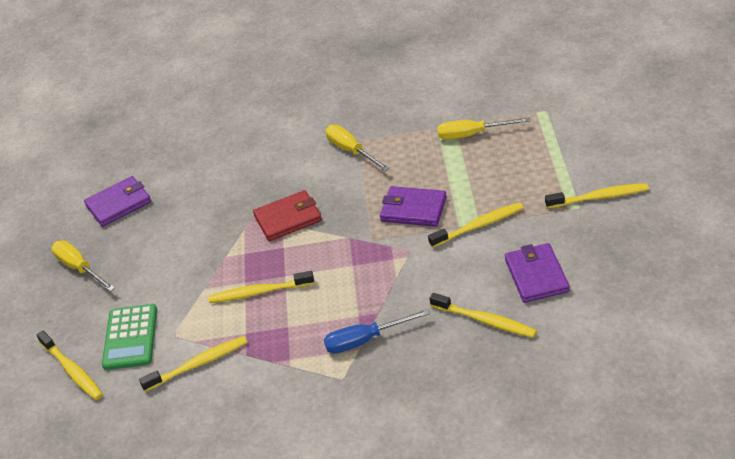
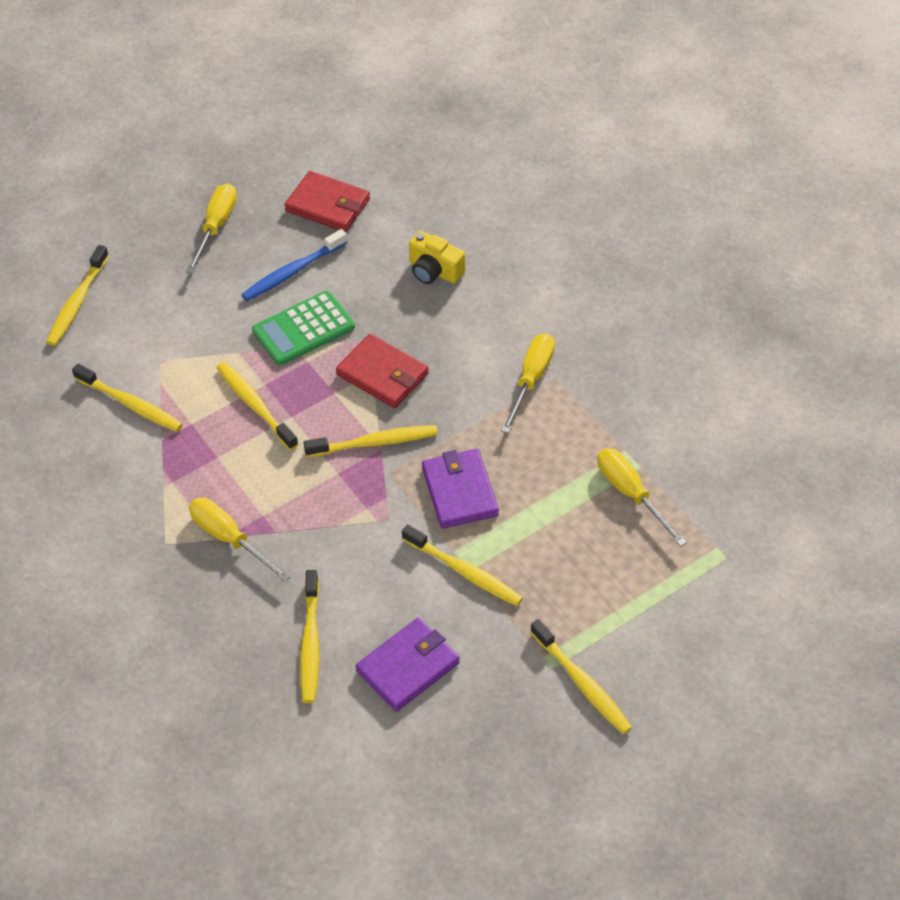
camera: 55 degrees right, 10 degrees up
purple wallet [84,176,151,227] -> red wallet [284,171,370,232]
green calculator [102,304,157,370] -> green calculator moved to [252,291,355,366]
blue screwdriver [324,309,430,354] -> yellow screwdriver [189,498,291,582]
none -> blue toothbrush [241,229,348,301]
none -> yellow toothbrush [304,425,438,457]
none -> yellow camera [409,231,465,284]

